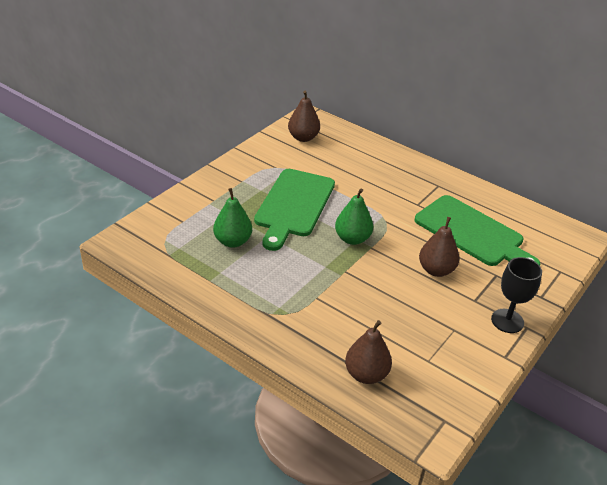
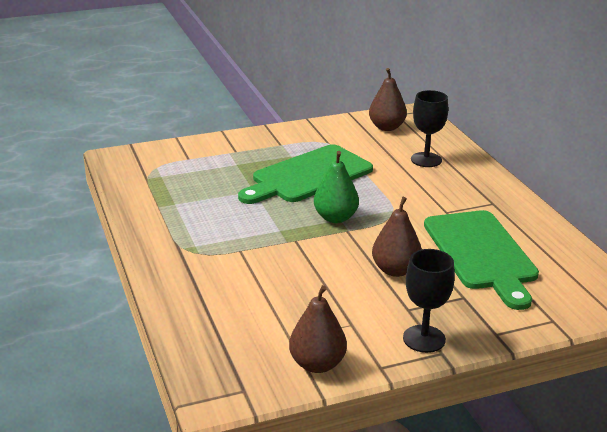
camera: 35 degrees right, 10 degrees down
green pear [213,188,252,248] -> none
brown pear [345,320,392,384] -> brown pear moved to [289,285,347,373]
none -> black goblet [411,90,448,167]

